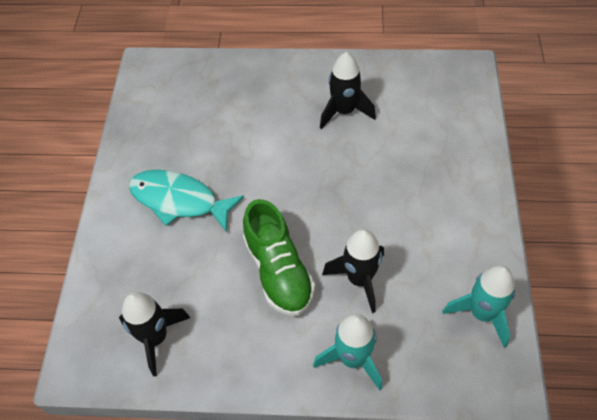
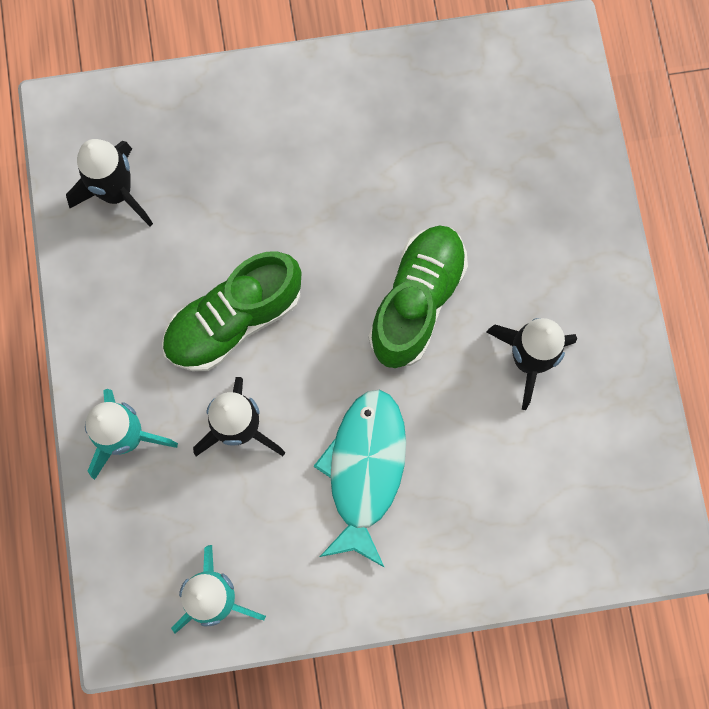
camera: 75 degrees right, 20 degrees up
turquoise fish [129,170,244,231] -> turquoise fish moved to [313,390,406,568]
none -> green shoe [369,225,468,368]

